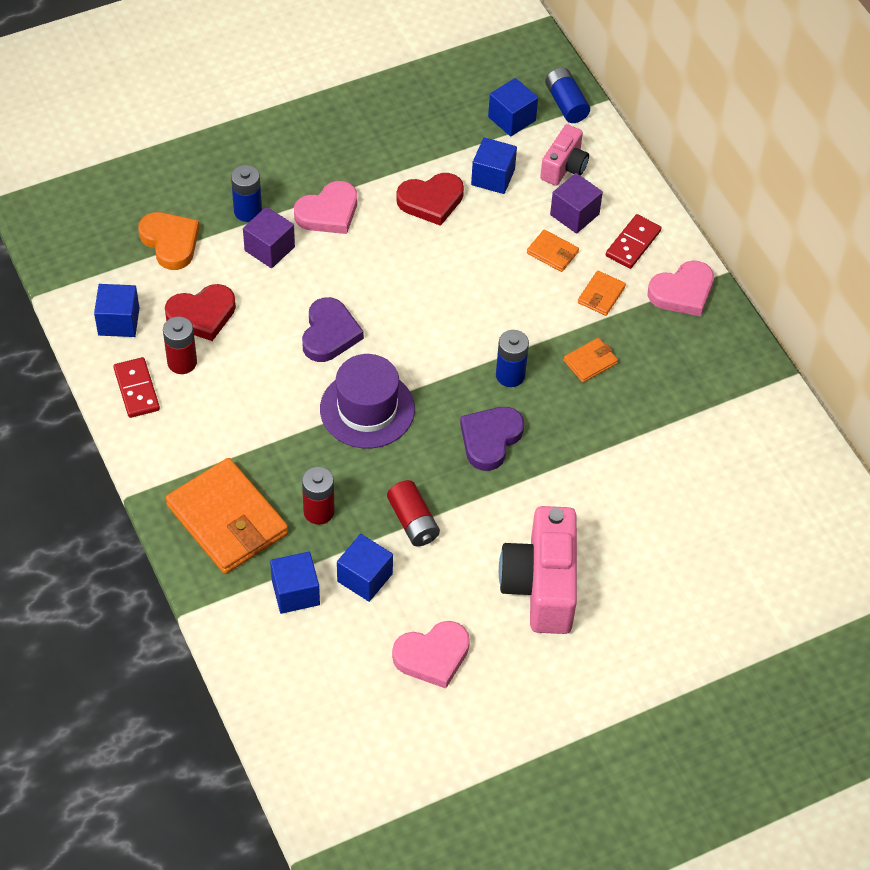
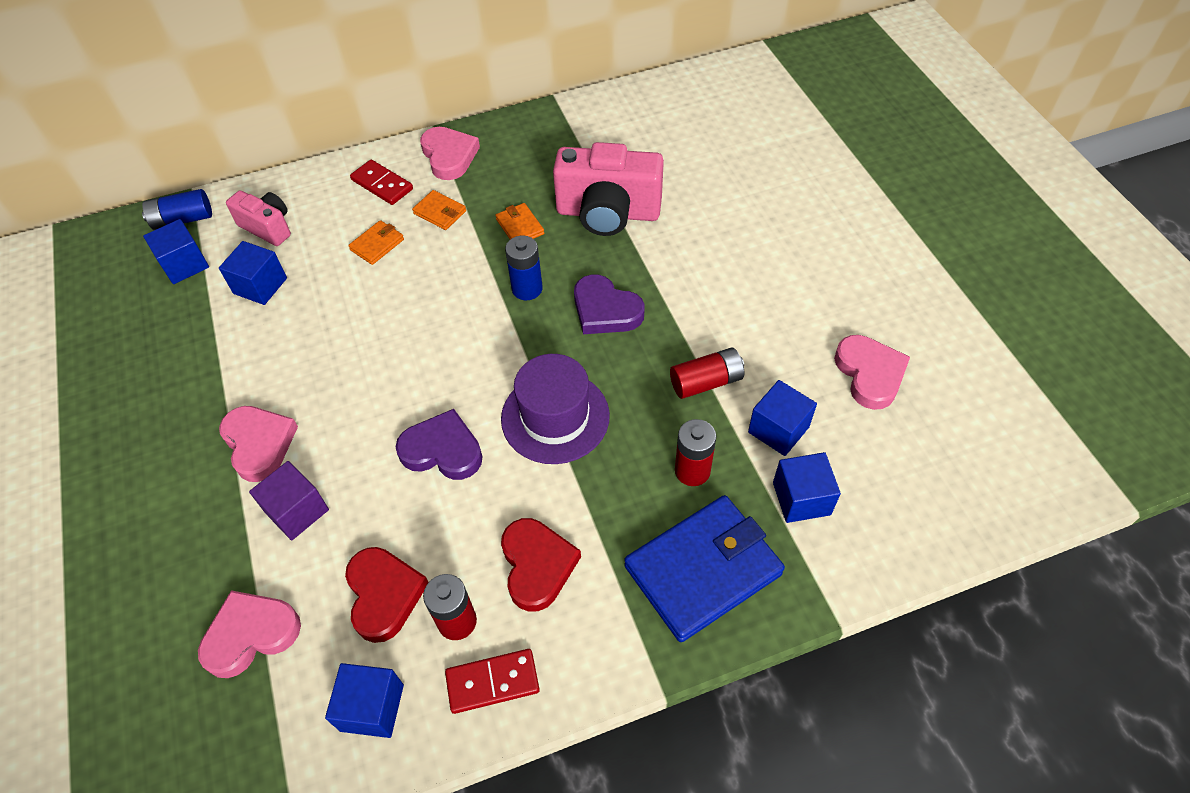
camera: 80 degrees left, 0 degrees up
orange heart [138,212,199,270] -> pink heart [198,590,301,678]
orange wallet [166,458,288,574] -> blue wallet [624,495,785,642]
blue battery [231,165,262,222] -> none
red heart [396,173,464,226] -> red heart moved to [501,518,581,612]
pink camera [499,506,577,634] -> pink camera moved to [553,142,664,236]
purple cube [550,173,603,234] -> none

